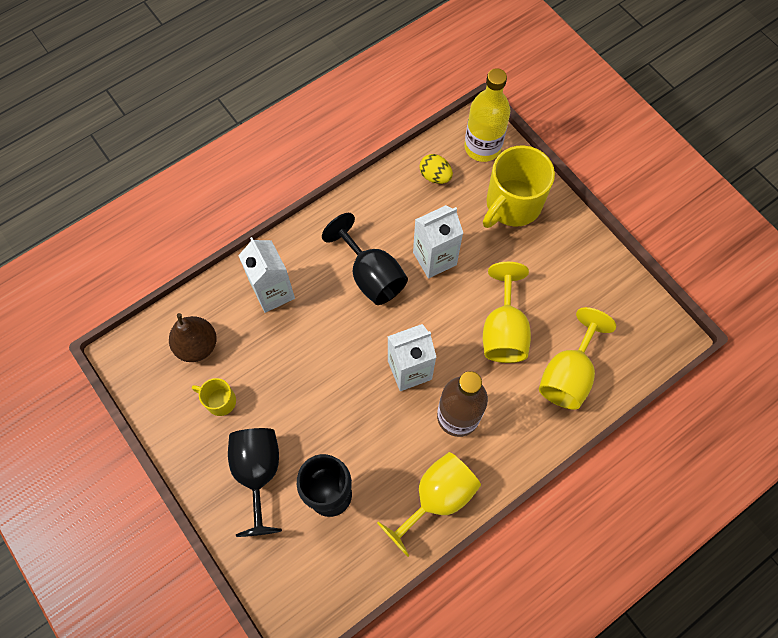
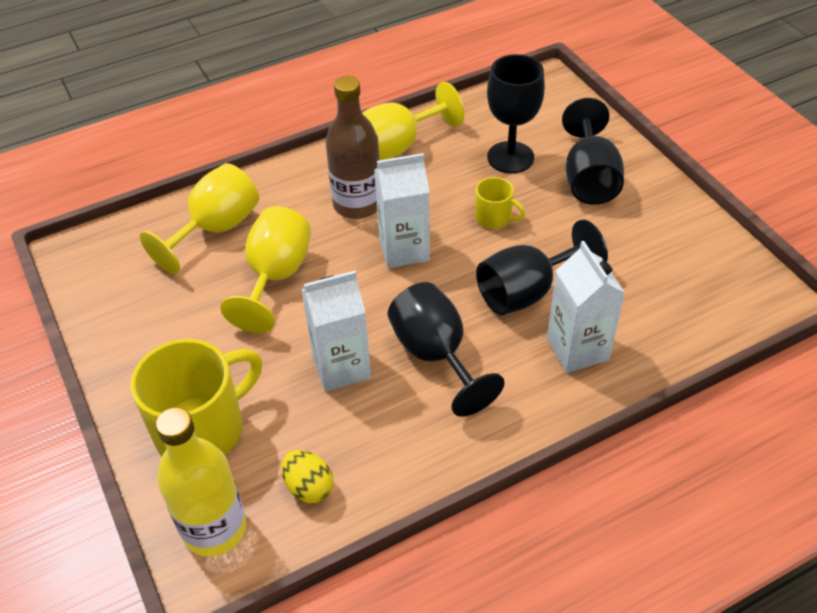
camera: 170 degrees left, 20 degrees down
brown pear [169,313,217,362] -> none
yellow mug [192,378,236,416] -> yellow mug moved to [475,177,525,229]
none -> black goblet [476,220,608,315]

